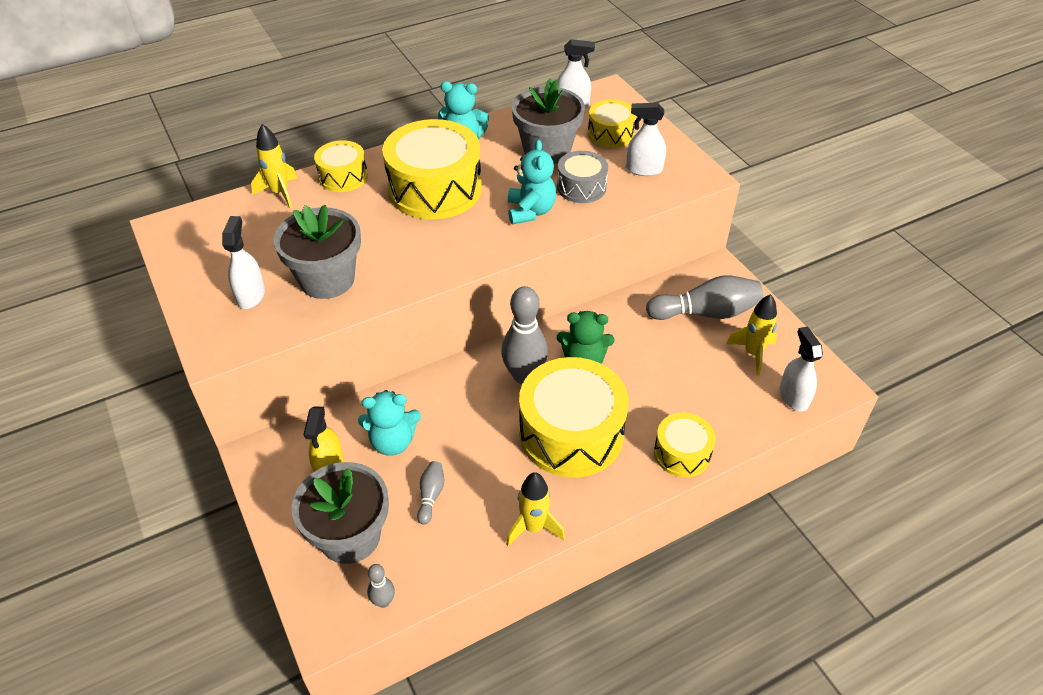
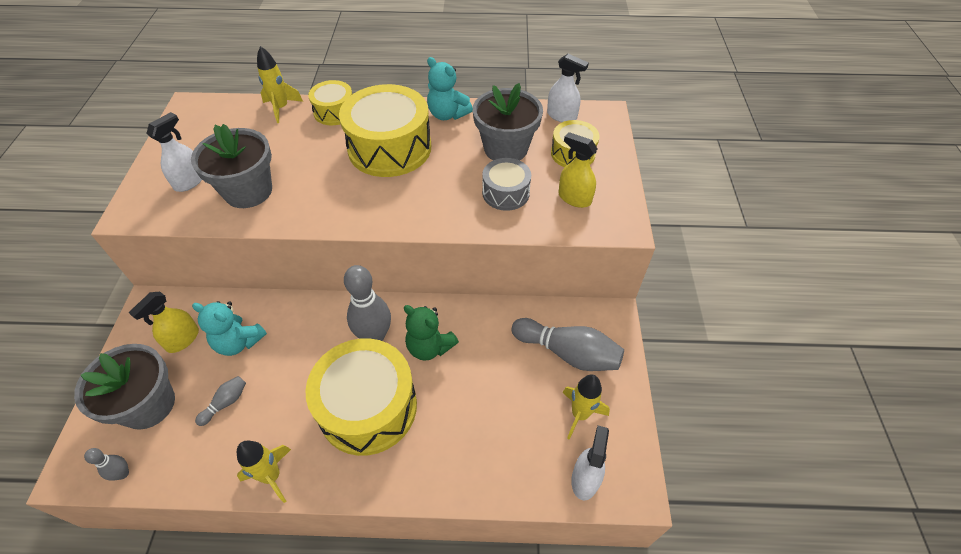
camera: 30 degrees right, 5 degrees up
turquoise teddy bear [508,140,556,224] -> none
white spray bottle [626,103,666,176] -> yellow spray bottle [558,132,597,208]
yellow drum [654,413,716,477] -> none

